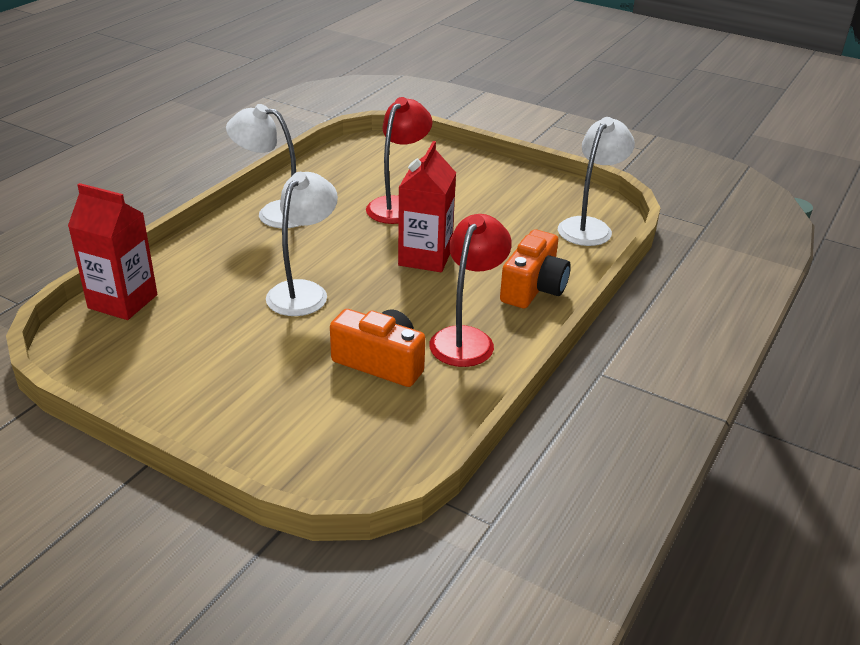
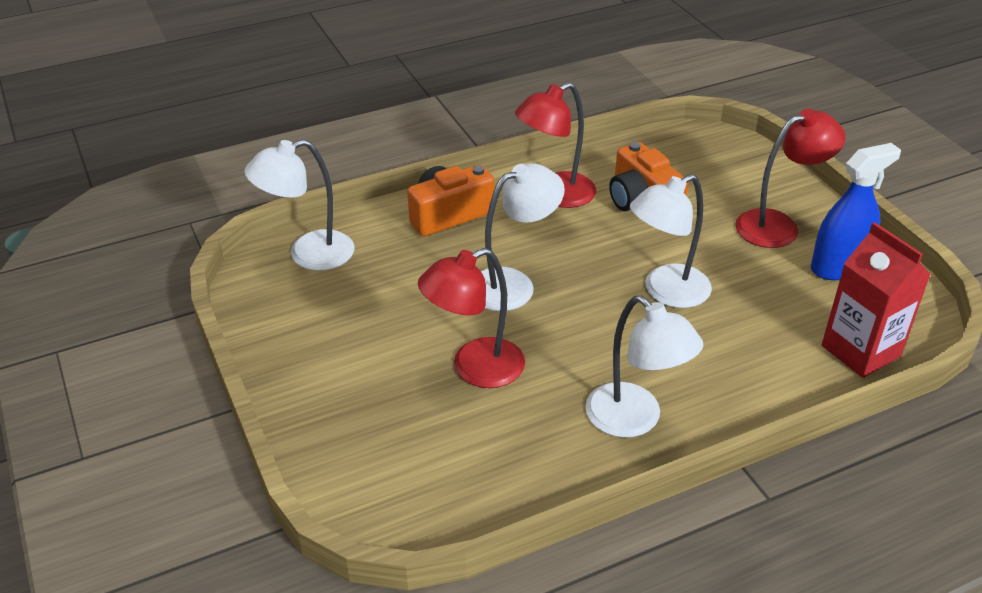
camera: 145 degrees left, 5 degrees up
red carton [398,141,456,272] -> white lamp [481,163,565,311]
none -> red lamp [735,109,846,248]
none -> blue spray bottle [811,143,901,280]

